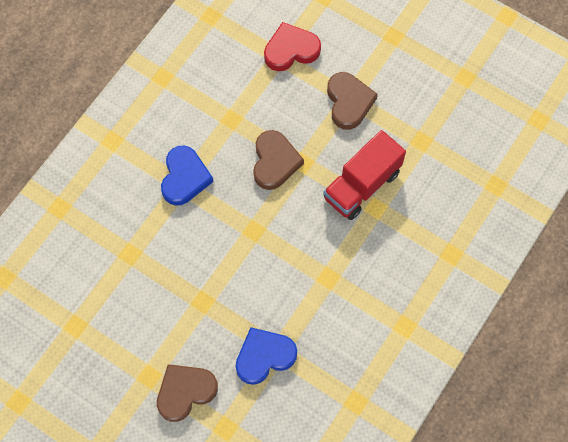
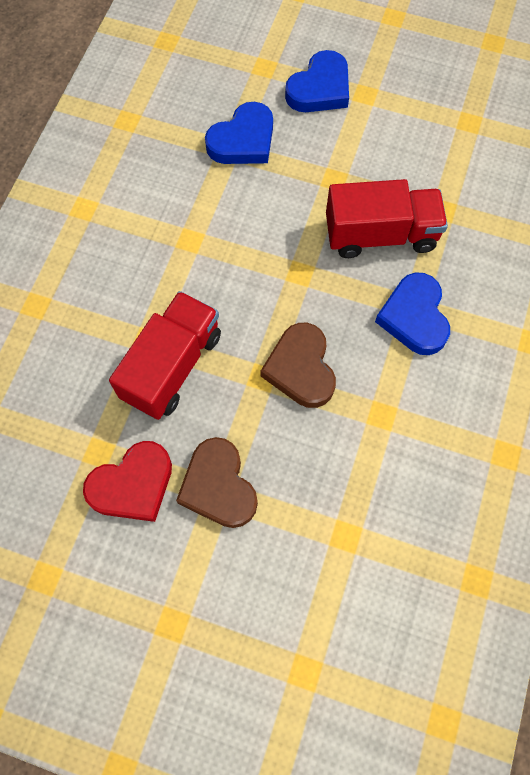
camera: 165 degrees right, 0 degrees up
brown heart [157,364,218,422] -> blue heart [285,50,349,112]
red heart [264,22,321,71] -> red heart moved to [83,441,172,522]
none -> red truck [326,179,448,258]

